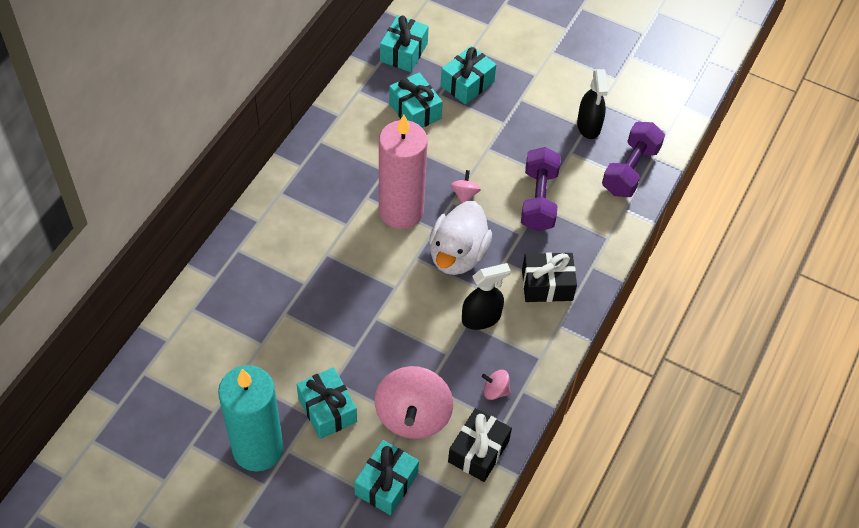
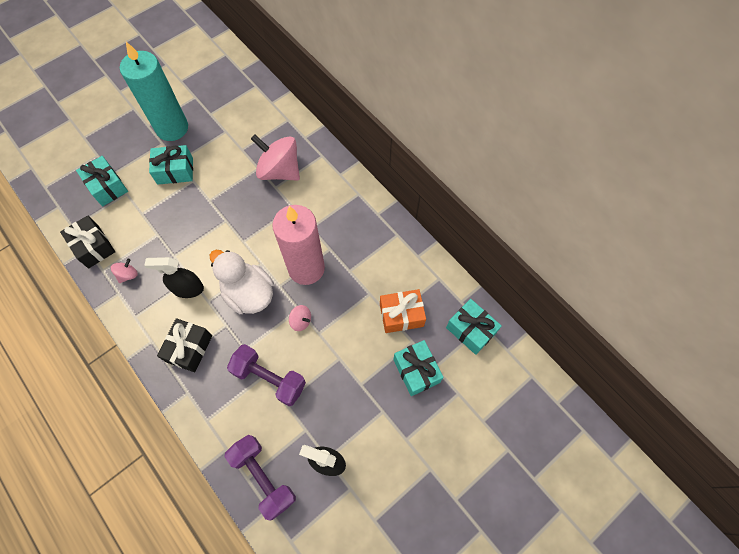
camera: 115 degrees right, 10 degrees up
pink spinning top [375,366,453,439] -> pink spinning top moved to [251,135,300,181]
turquoise gift [389,72,443,128] -> orange gift [380,289,426,333]
black spray bottle [462,263,511,330] -> black spray bottle turned 90 degrees clockwise [144,257,204,298]

